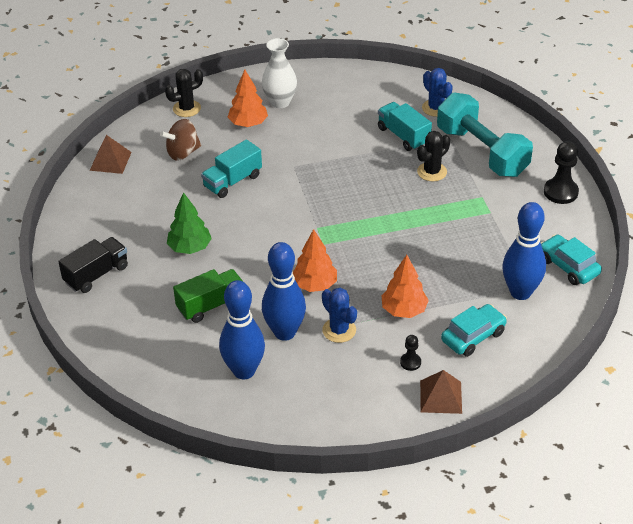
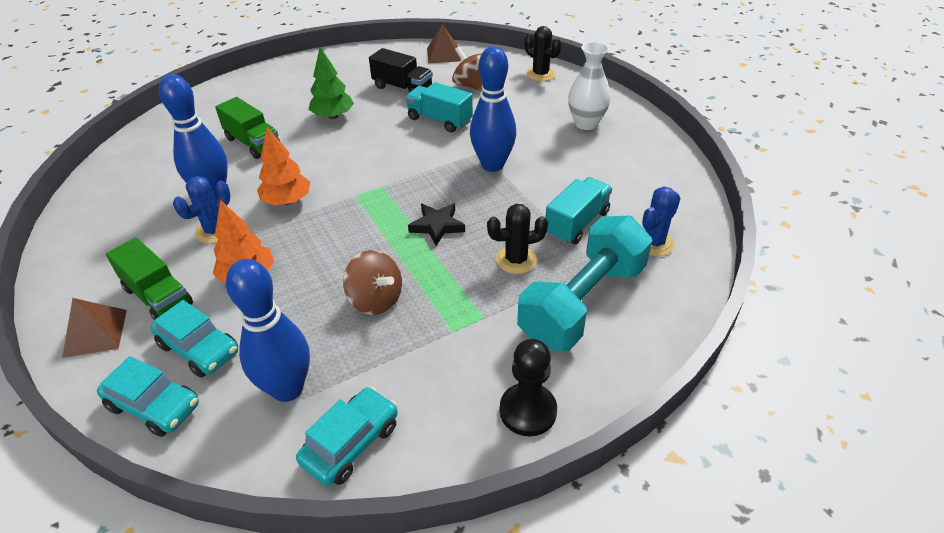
camera: 75 degrees right, 0 degrees up
black truck [58,237,128,293] -> black truck moved to [369,48,433,92]
blue bowling pin [219,280,265,379] -> blue bowling pin moved to [470,46,516,172]
orange tree [228,70,268,127] -> none
black pawn [400,335,421,371] -> green truck [106,237,193,320]
black cactus [417,131,450,182] -> black cactus turned 45 degrees counterclockwise [487,204,548,274]
none -> turquoise car [97,356,199,437]
none -> brown spinning top [343,250,402,315]
none -> black star [408,203,465,246]

